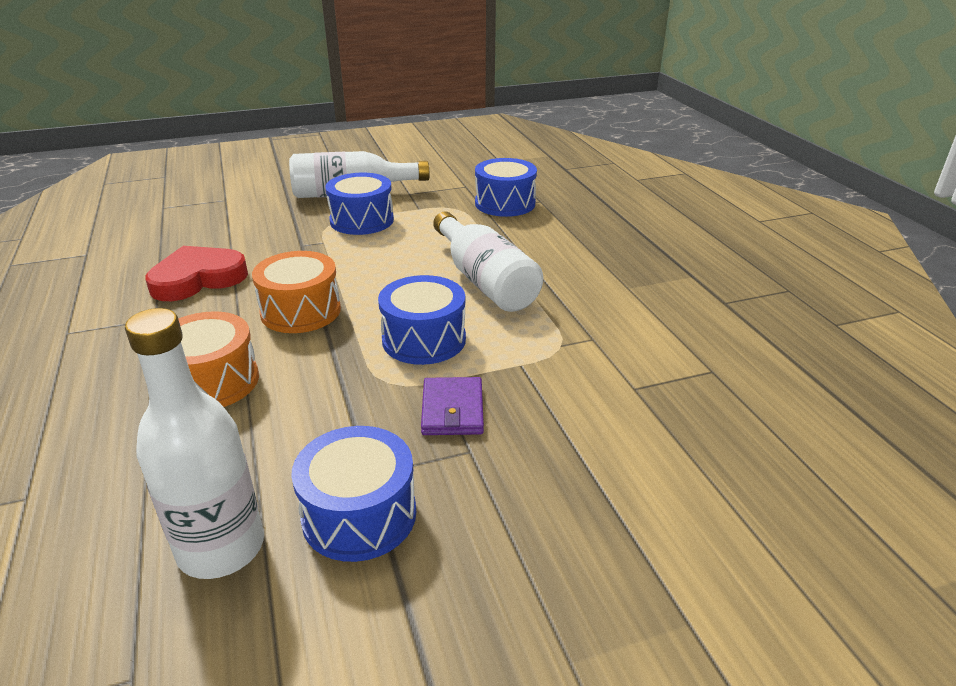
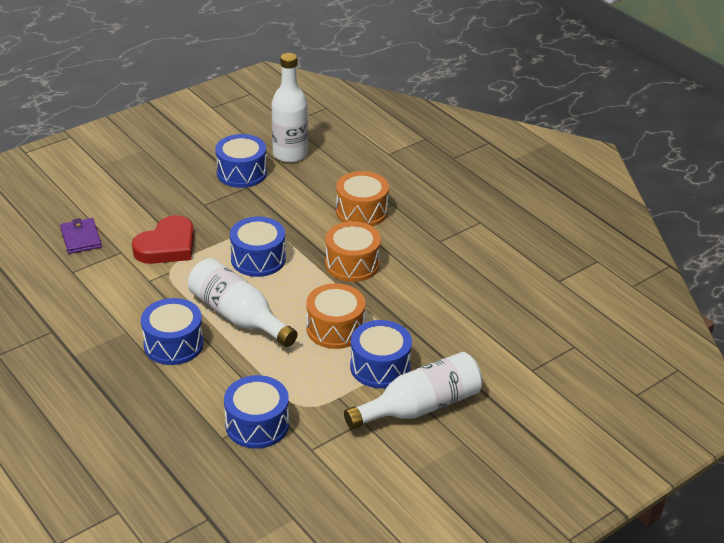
camera: 160 degrees right, 5 degrees up
red heart [145,246,248,301] -> red heart moved to [132,215,194,264]
purple wallet [421,377,484,435] -> purple wallet moved to [60,218,102,254]
none -> blue drum [141,298,204,365]
none -> orange drum [306,283,365,349]

